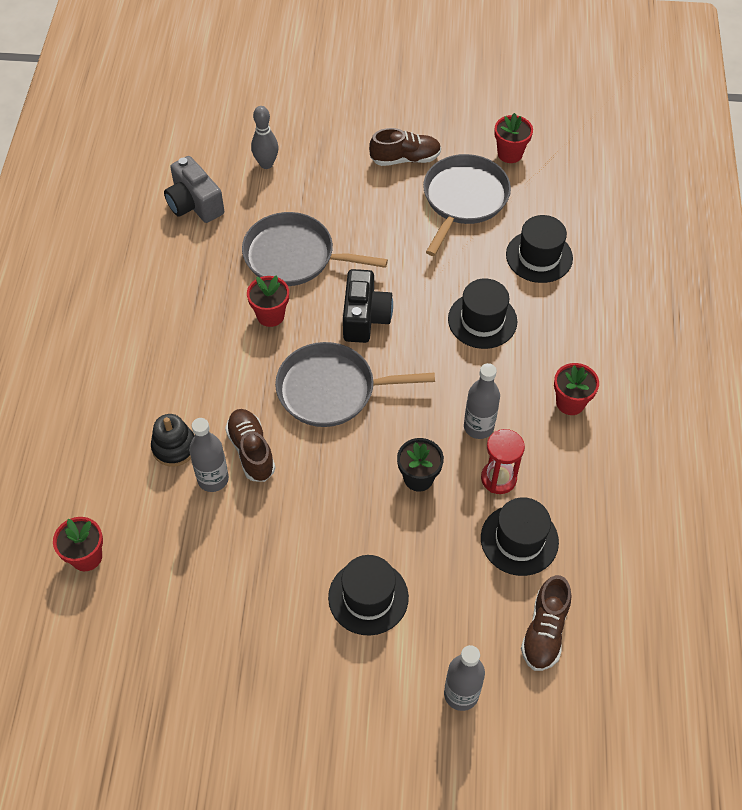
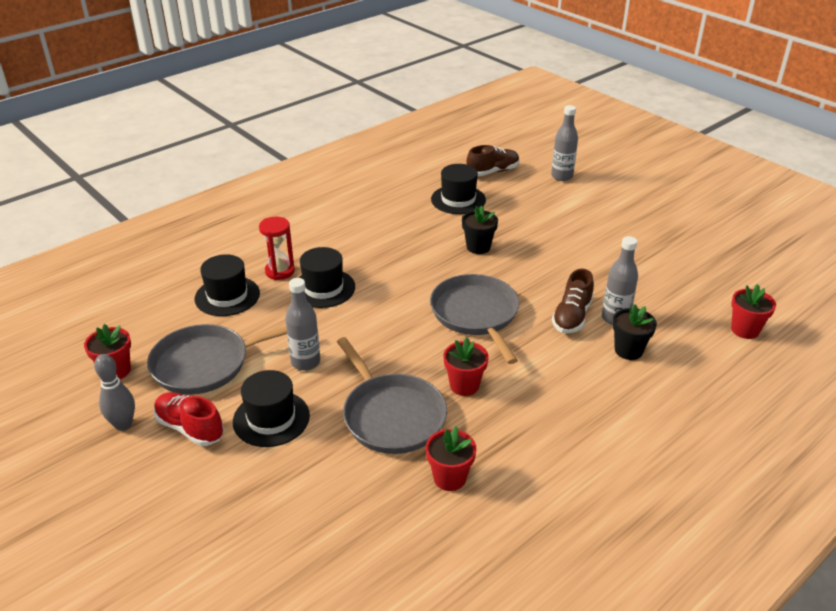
camera: 135 degrees left, 20 degrees down
black stacking toy [151,414,195,467] -> black flower pot [612,305,657,360]
grey camera [164,156,224,223] -> none
grey bowling pin [251,106,279,169] -> grey bowling pin moved to [94,354,135,431]
grey pan [275,342,435,427] -> grey pan turned 150 degrees counterclockwise [430,274,519,364]
black hat [328,555,409,636] -> black hat moved to [233,370,310,447]
black camera [343,269,393,343] -> none
brown shoe [369,128,441,166] -> red shoe [154,392,224,446]
grey bottle [464,363,500,439] -> grey bottle moved to [285,278,320,371]
red hourglass [481,429,525,494] -> red hourglass moved to [259,217,295,280]
red flower pot [554,363,599,415] -> red flower pot moved to [426,426,476,491]

